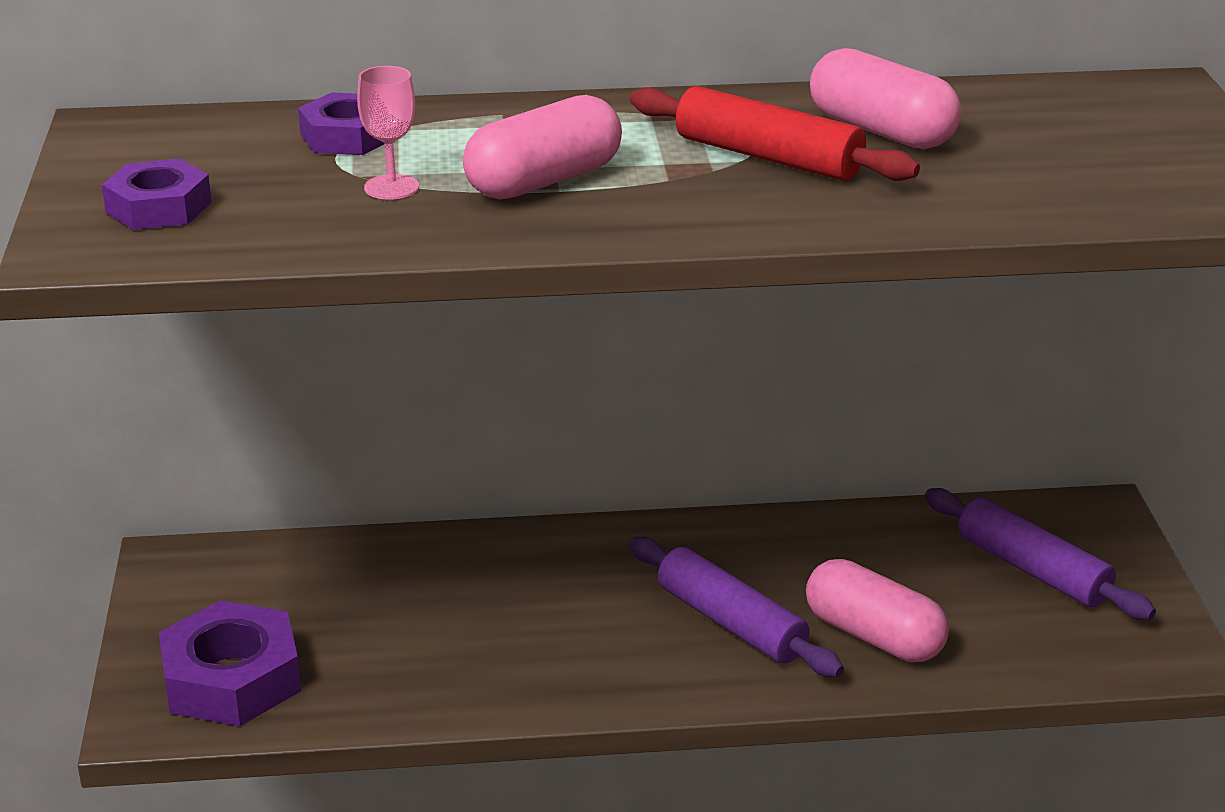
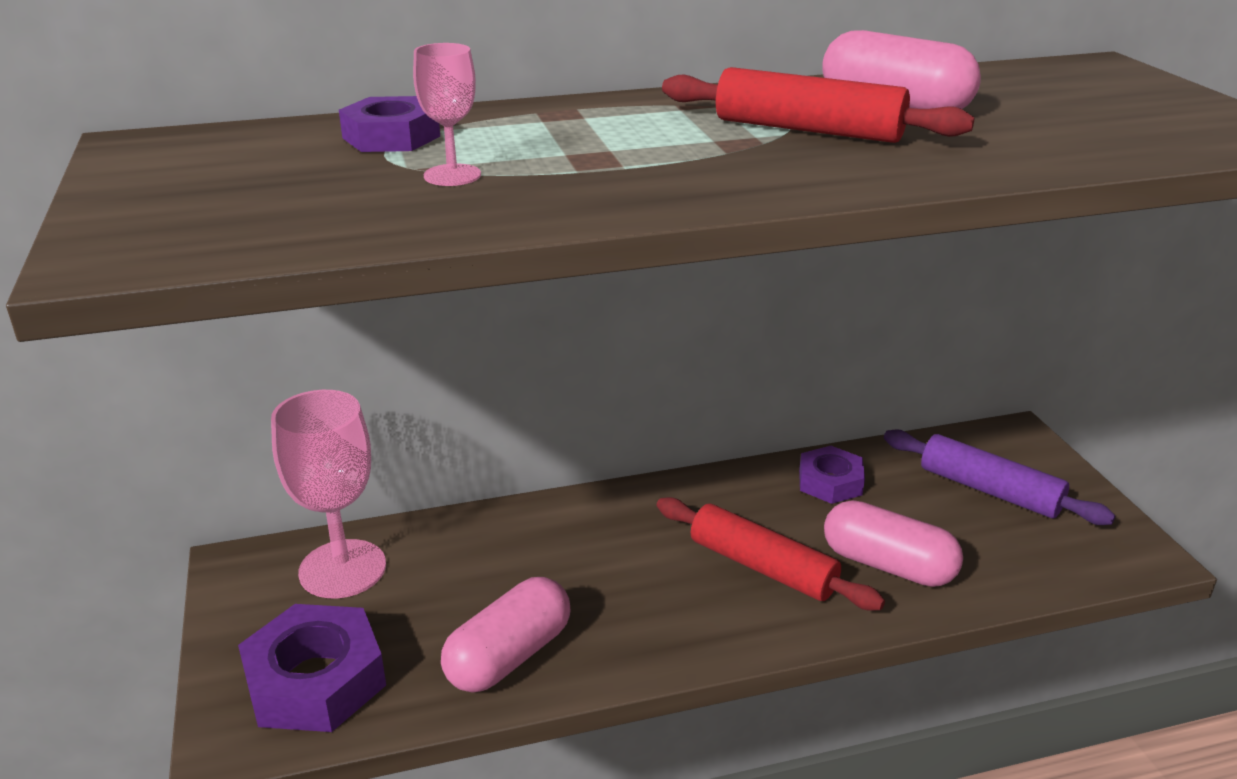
camera: 10 degrees left, 0 degrees up
purple nut [102,159,212,230] -> purple nut moved to [799,446,865,504]
pink capsule [463,95,622,200] -> pink capsule moved to [441,577,571,693]
purple rolling pin [630,537,844,677] -> red rolling pin [657,497,885,611]
none -> pink goblet [271,390,386,598]

